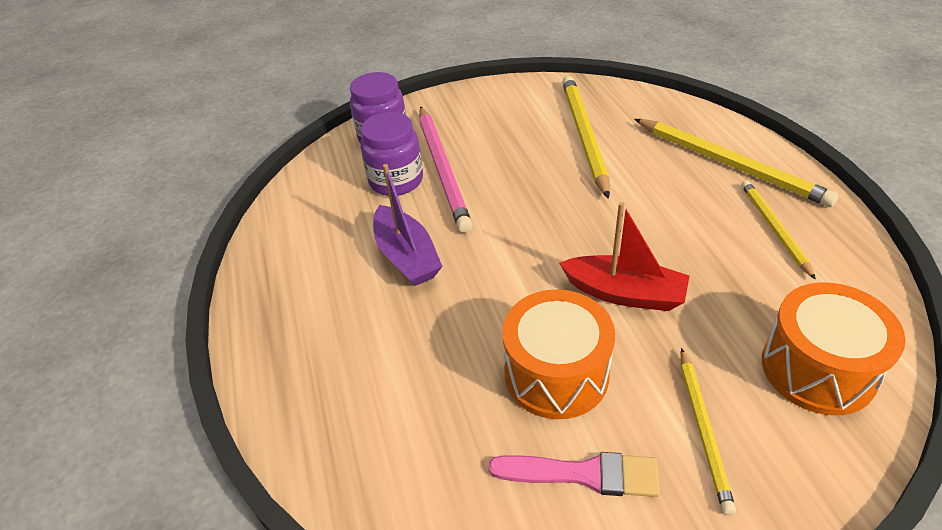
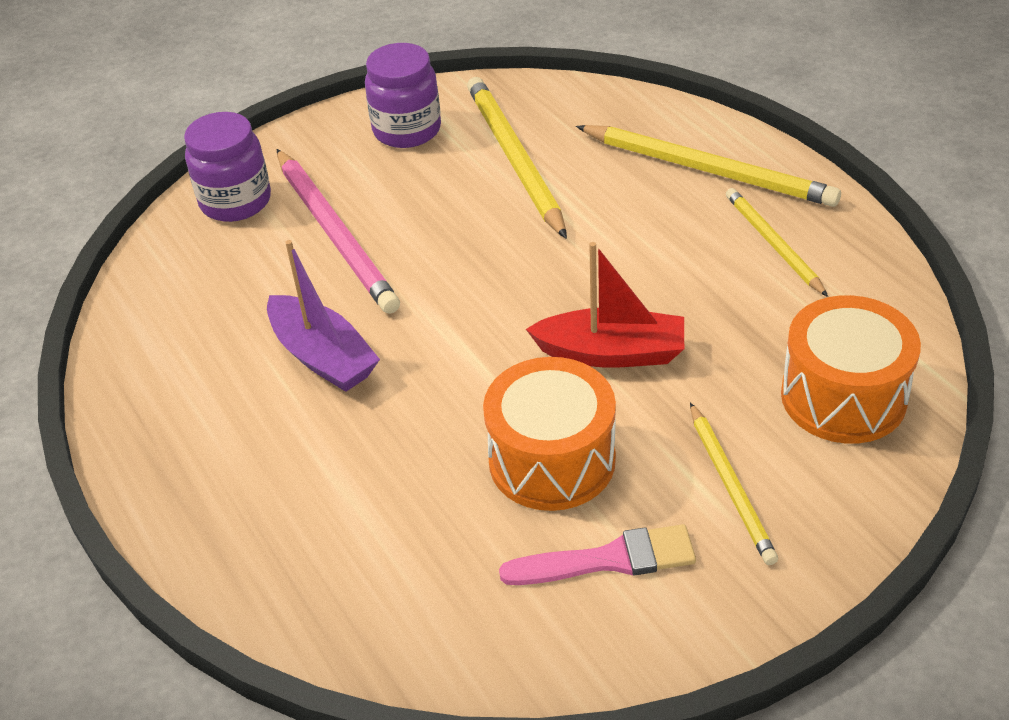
camera: 15 degrees left, 0 degrees up
purple jar [360,112,423,196] -> purple jar moved to [365,43,441,148]

